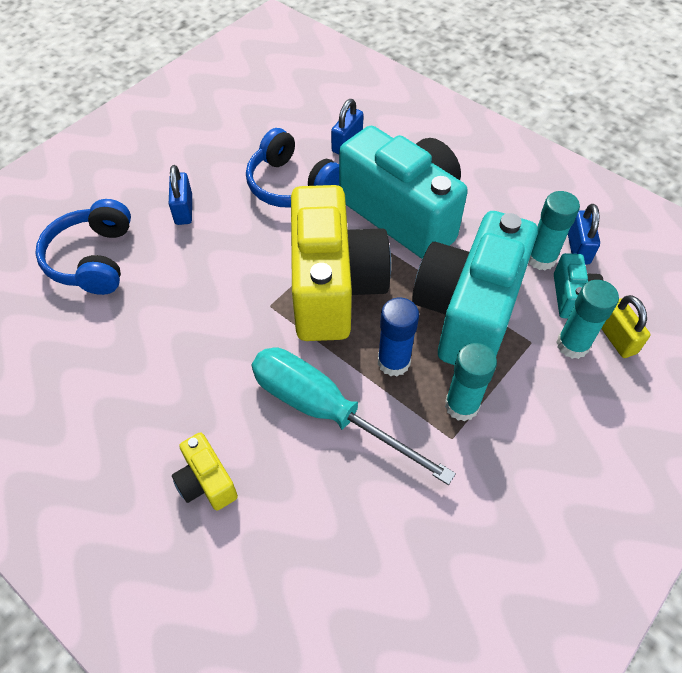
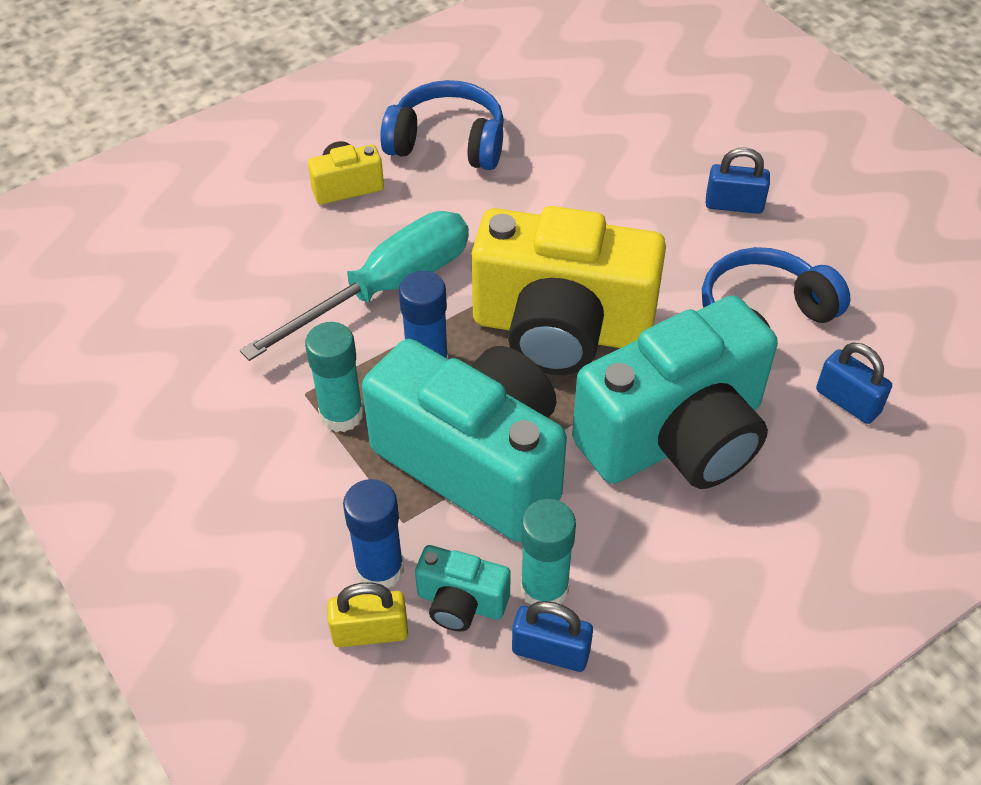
camera: 105 degrees right, 5 degrees down
blue headphones [35,199,131,295] -> blue headphones moved to [380,80,504,170]
turquoise glue stick [557,280,619,359] -> blue glue stick [343,479,404,588]

